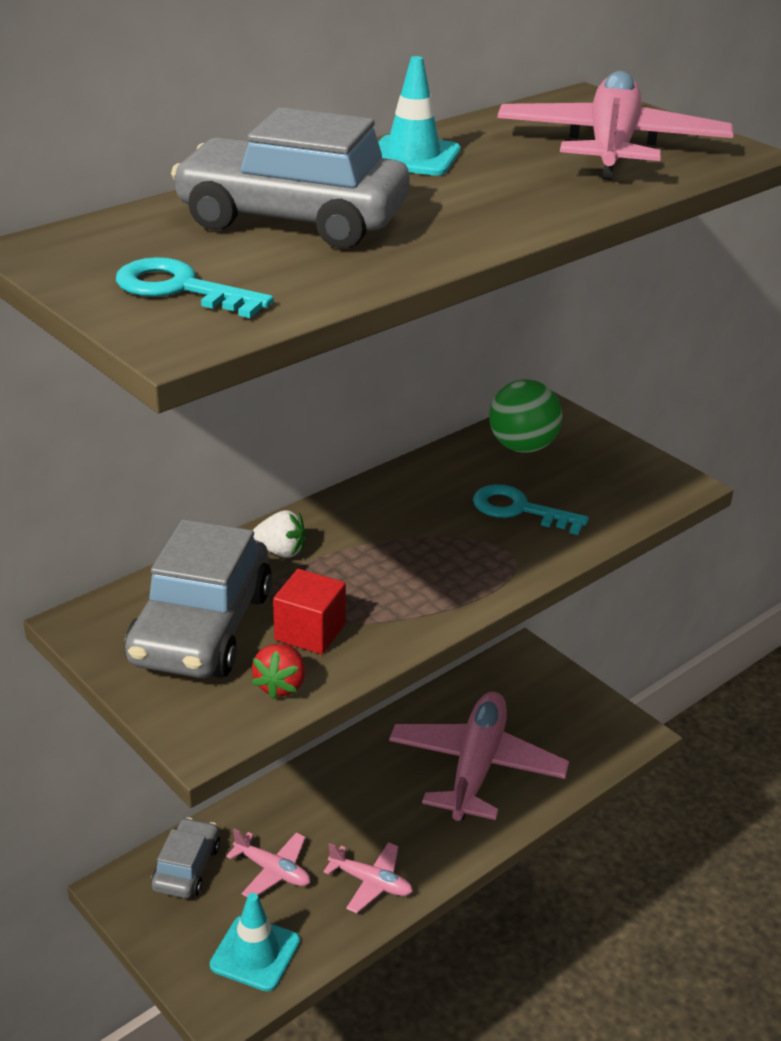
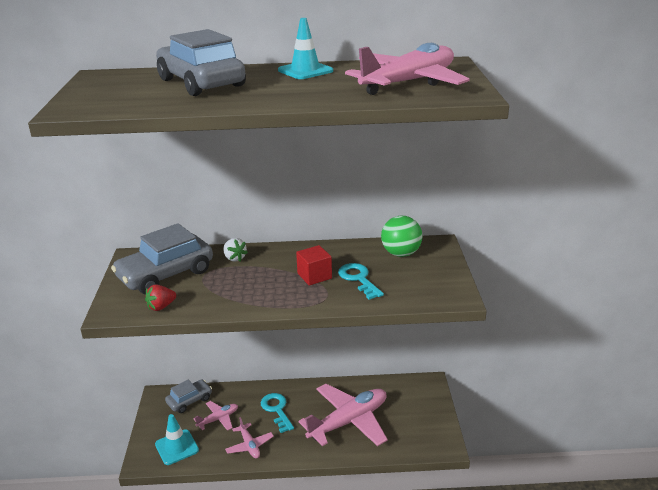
camera: 40 degrees right, 5 degrees down
turquoise key [116,257,274,318] -> turquoise key moved to [261,393,294,433]
pink plane [226,828,310,897] -> pink plane turned 105 degrees counterclockwise [194,401,238,431]
red cube [273,569,346,654] -> red cube moved to [296,245,332,286]

